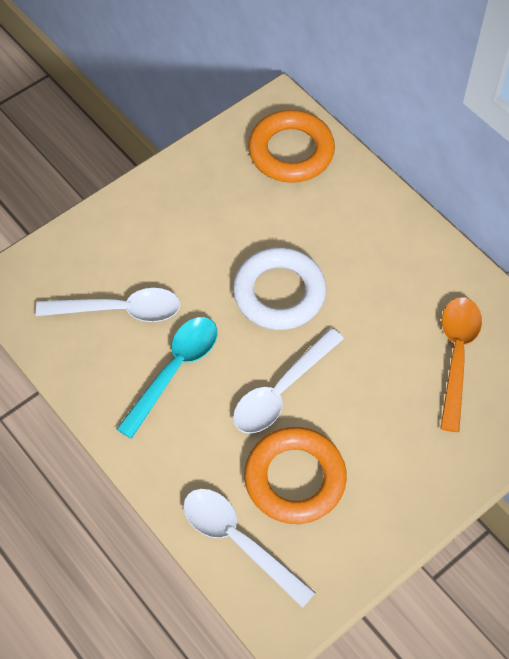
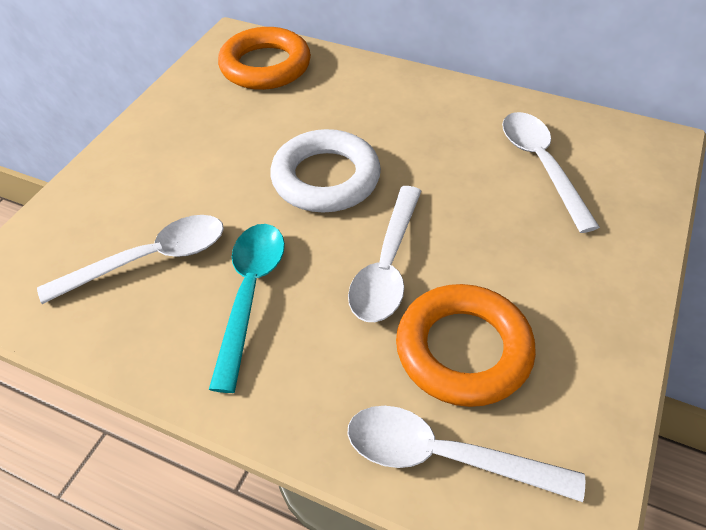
camera: 25 degrees left, 10 degrees down
orange spoon [440,297,482,432] -> white spoon [502,112,600,233]

